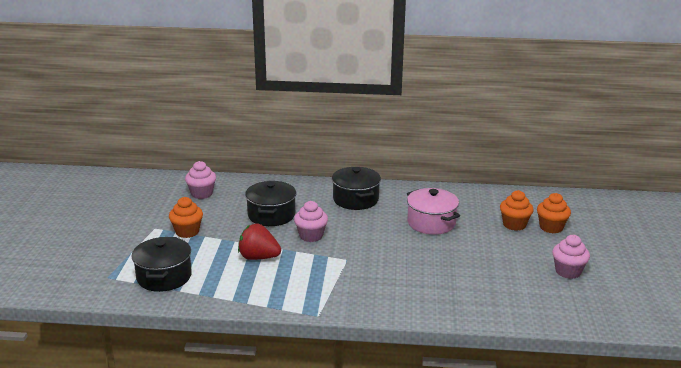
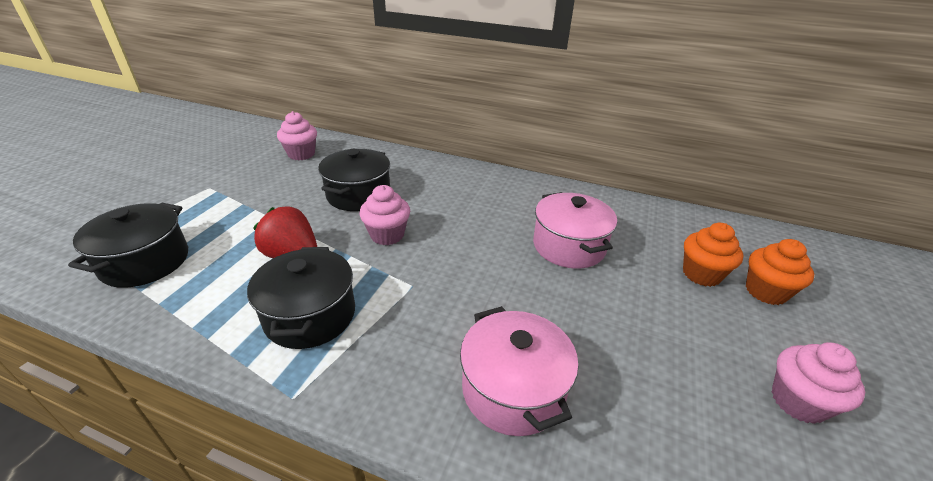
camera: 15 degrees right, 10 degrees up
orange cupcake [169,197,203,238] -> none
black pot [332,167,381,210] -> black pot moved to [247,247,355,349]
none -> pink pot [460,306,579,436]

